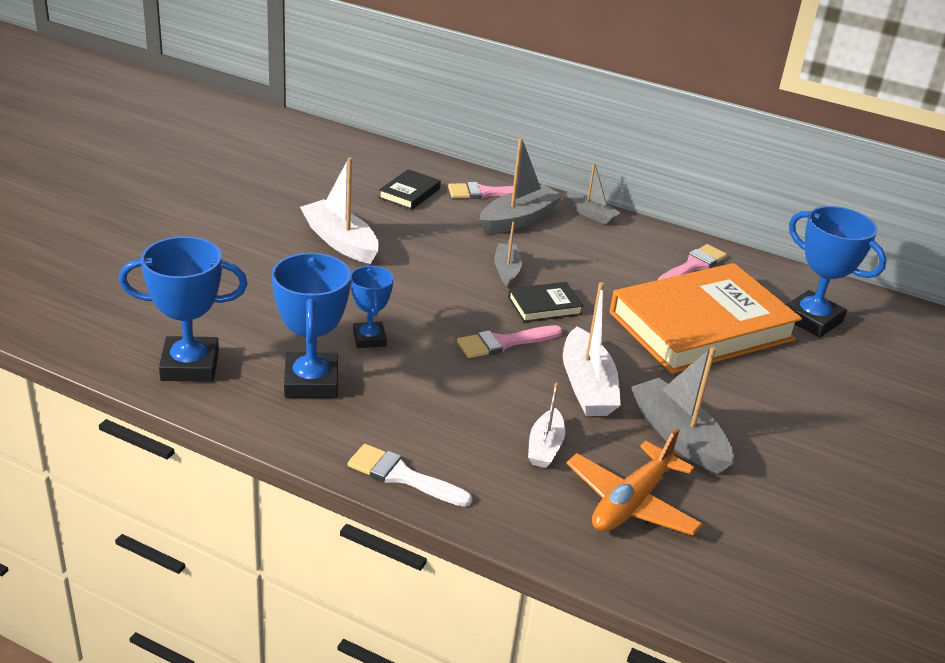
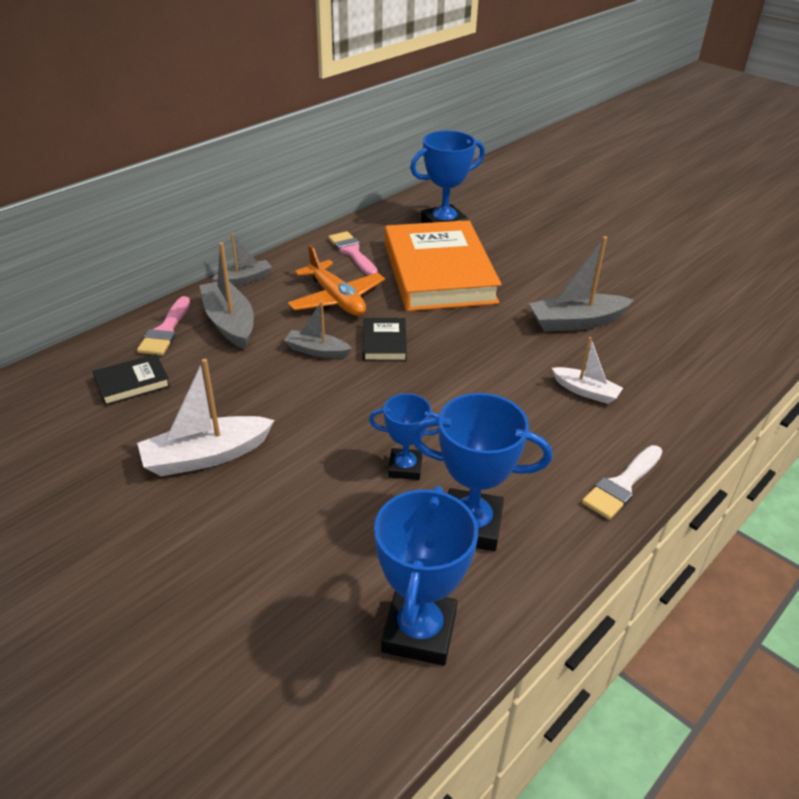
camera: 70 degrees left, 5 degrees up
black book [379,169,441,210] -> black book turned 75 degrees counterclockwise [92,354,170,406]
pink brush [457,325,563,358] -> none
white boat [563,282,621,416] -> none
orange plane [566,428,703,536] -> orange plane moved to [288,245,385,316]

